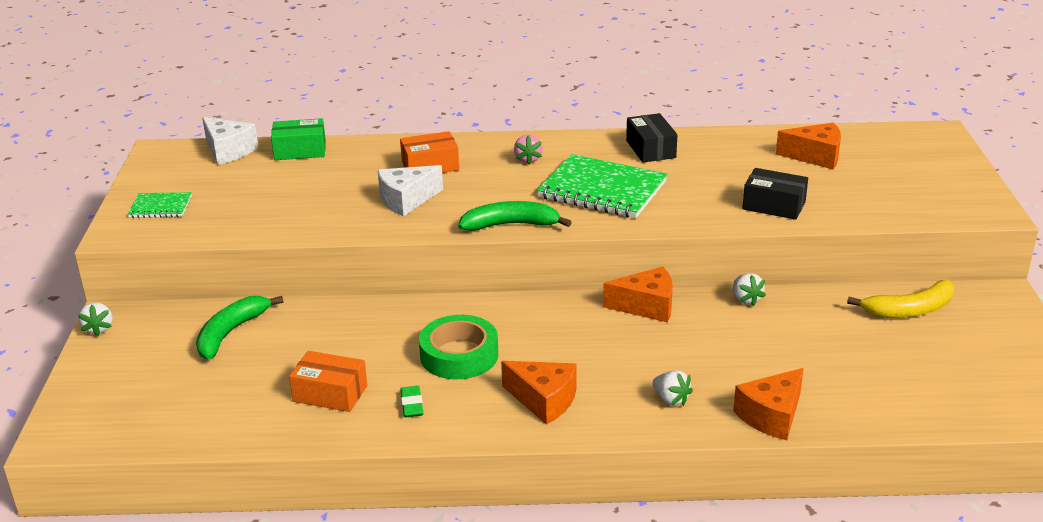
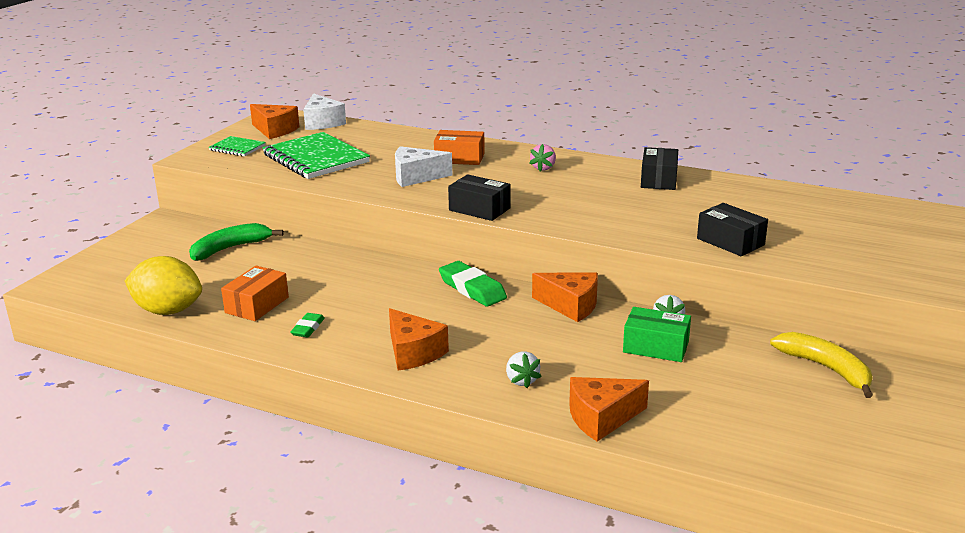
camera: 25 degrees right, 5 degrees down
white strawberry [78,303,113,336] -> none
green box [271,118,326,160] -> green box moved to [623,307,691,362]
orange box [289,351,367,412] -> orange box turned 75 degrees clockwise [221,266,289,321]
green tape [419,315,498,379] -> none
green banana [458,201,572,231] -> black box [448,174,511,221]
green notebook [537,154,668,218] -> green notebook moved to [262,132,370,179]
orange cheese [776,123,841,169] -> orange cheese moved to [250,104,300,139]
yellow banana [847,280,954,318] -> yellow banana turned 135 degrees counterclockwise [770,332,873,398]
none -> yellow lemon [125,256,202,315]
none -> green eraser [439,261,507,307]

